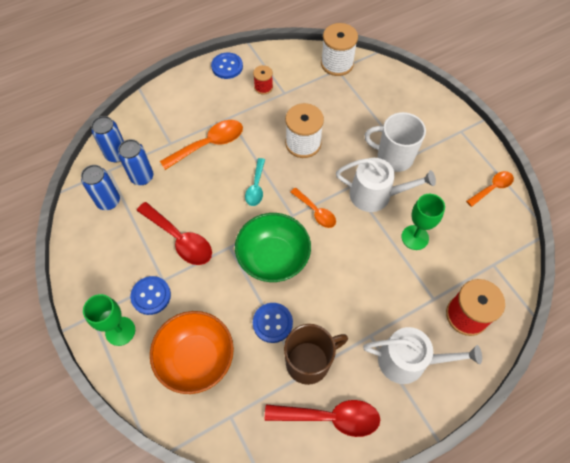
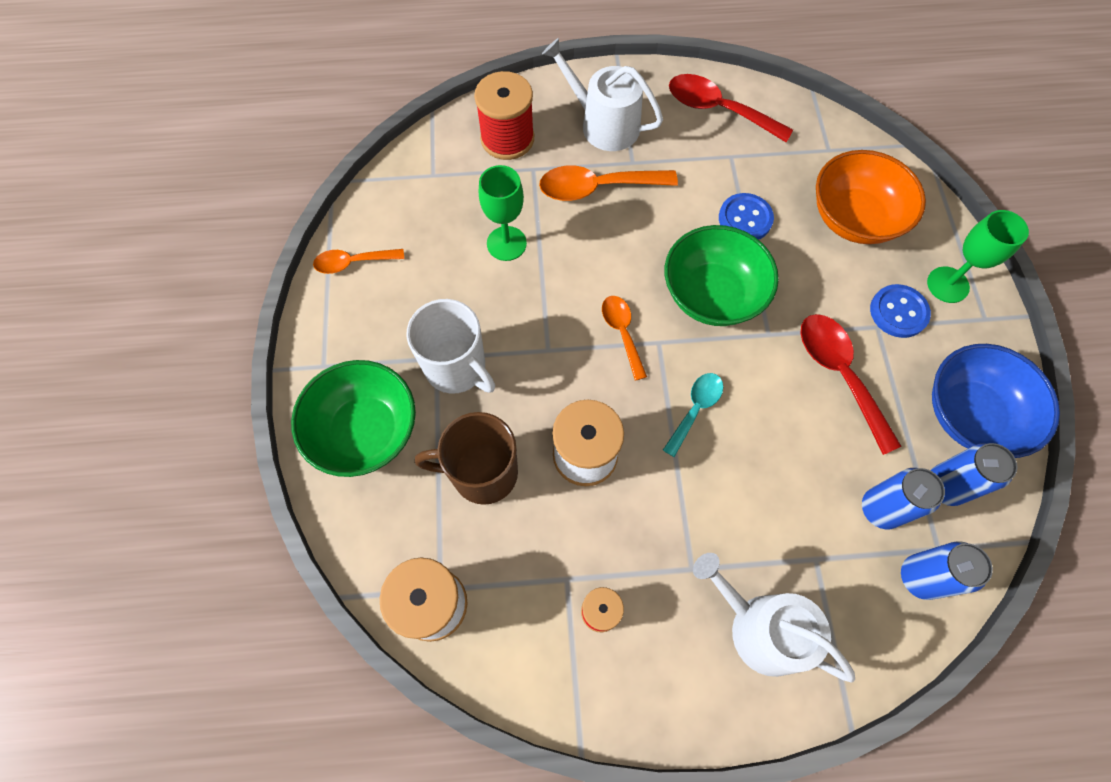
camera: 155 degrees left, 5 degrees up
orange spoon [160,120,243,170] -> orange spoon moved to [539,166,678,201]
blue button [211,53,243,79] -> none
brown mug [284,324,348,385] -> brown mug moved to [415,412,518,505]
white watering can [336,158,436,212] -> white watering can moved to [693,553,855,683]
none -> green bowl [291,360,416,477]
none -> blue bowl [932,344,1060,458]

